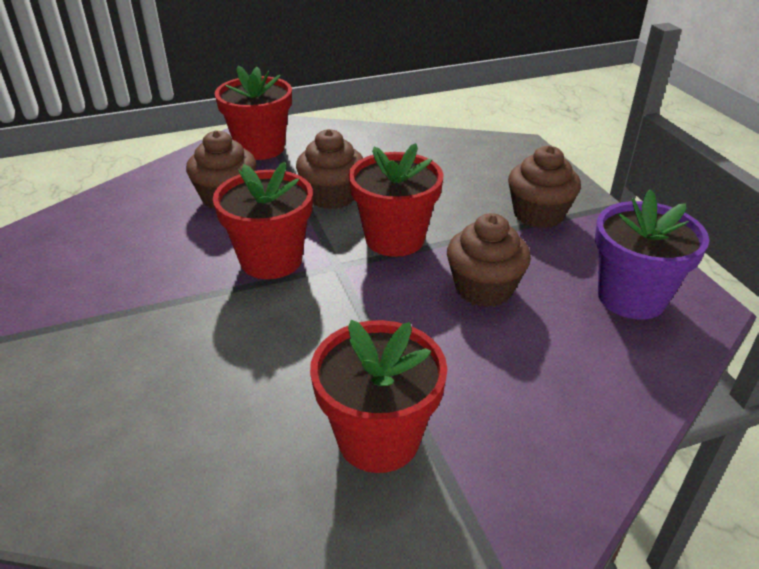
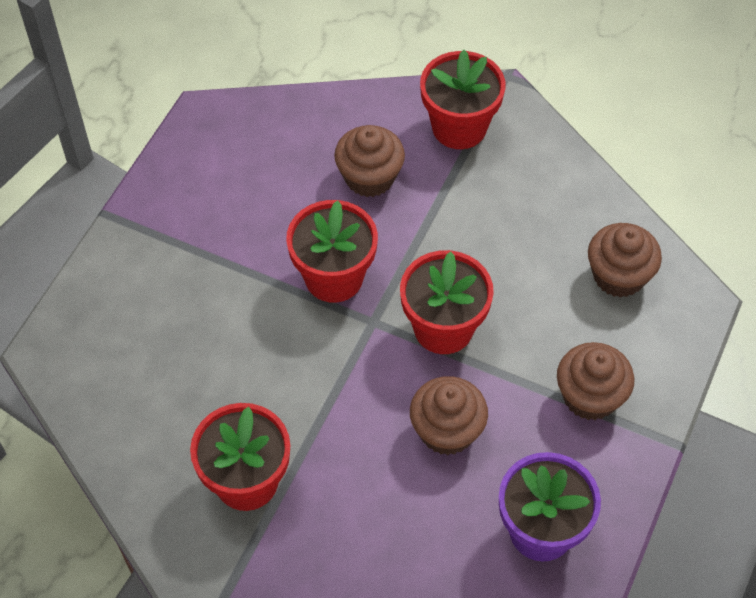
camera: 45 degrees right, 20 degrees up
brown cupcake [296,129,363,209] -> brown cupcake moved to [588,223,662,298]

